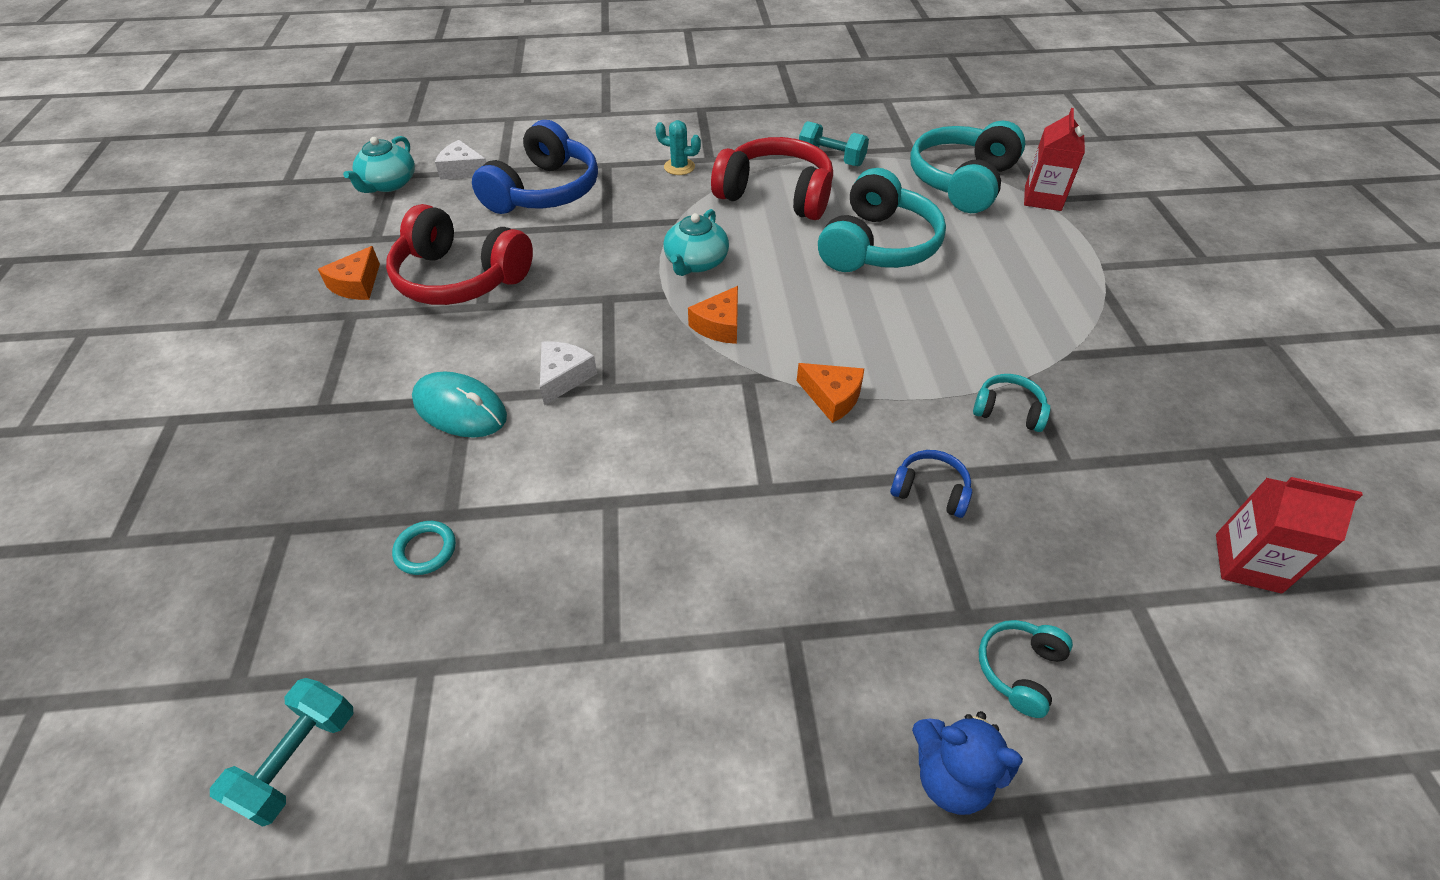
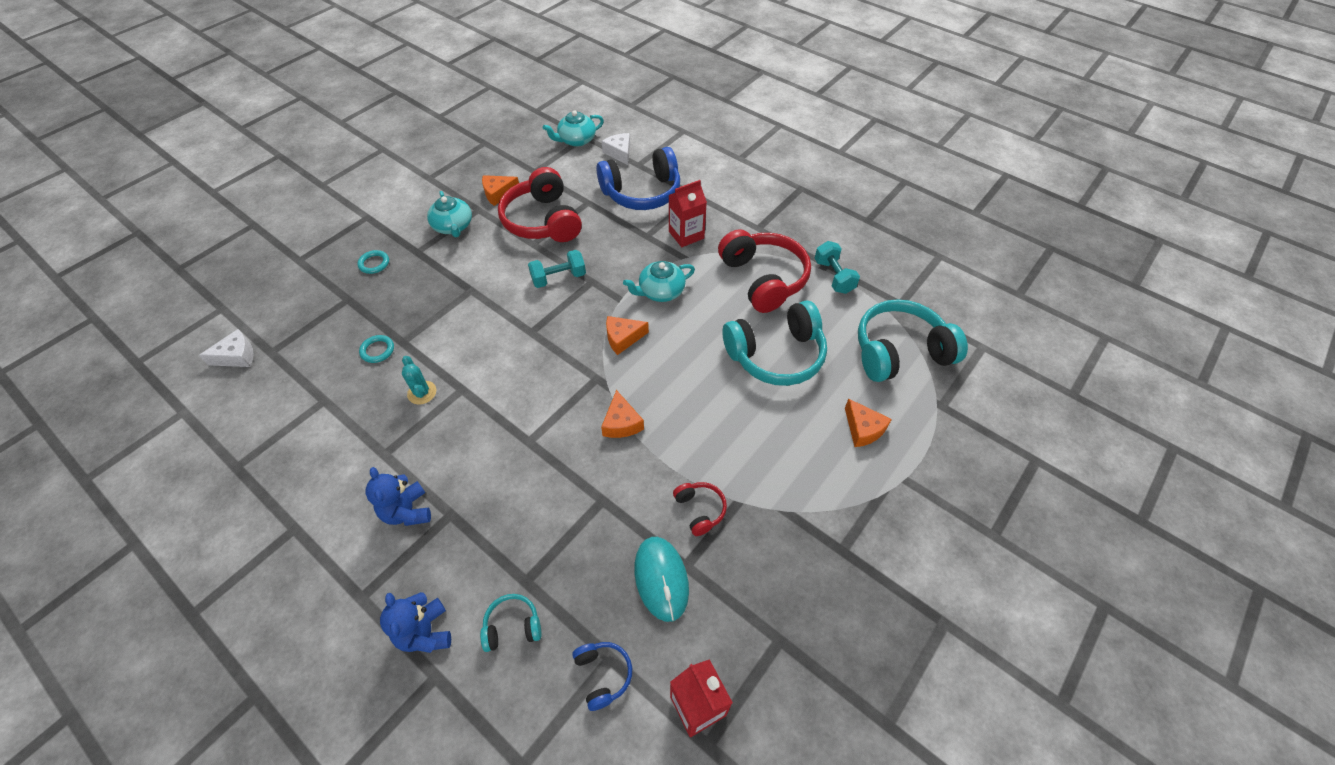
camera: 45 degrees right, 5 degrees up
turquoise dumbbell [210,678,353,827] -> turquoise dumbbell moved to [528,250,586,288]
turquoise mouse [412,371,507,438] -> turquoise mouse moved to [634,537,689,622]
white cheese [540,341,597,405] -> white cheese moved to [199,329,254,367]
turquoise cactus [655,120,701,175] -> turquoise cactus moved to [402,356,436,405]
blue headphones [890,450,972,518] -> blue headphones moved to [572,642,632,711]
turquoise headphones [973,374,1050,432] -> red headphones [673,482,727,536]
red carton [1024,108,1085,211] -> red carton moved to [669,180,707,247]
none -> turquoise ring [357,250,389,274]
none -> blue teddy bear [365,467,431,526]
none -> turquoise teapot [427,191,472,237]
none -> orange cheese [845,399,892,447]

